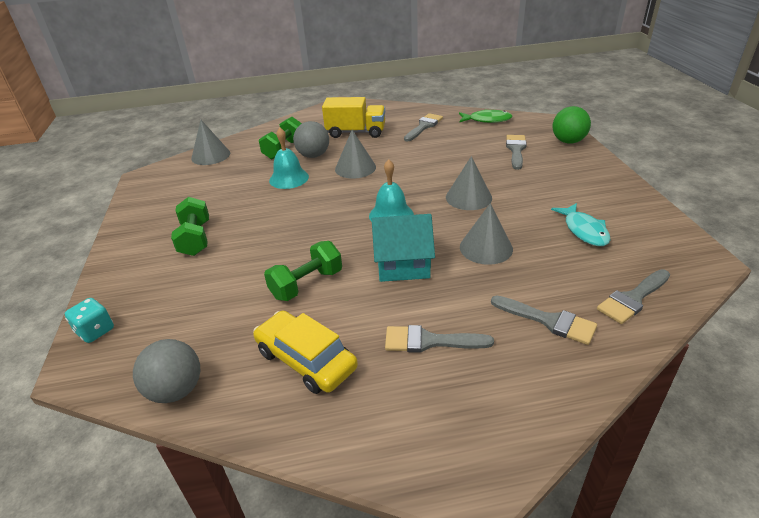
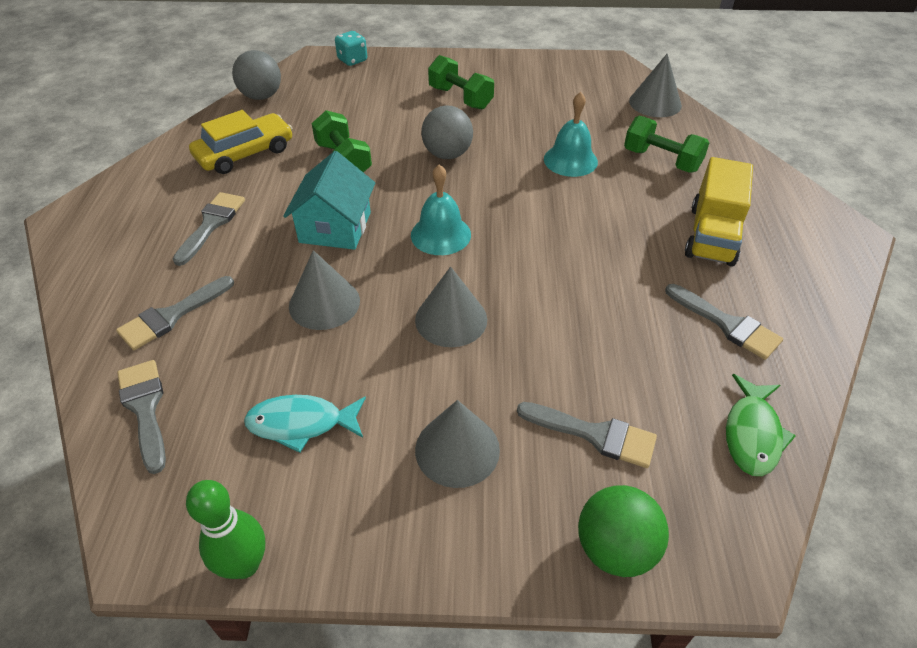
camera: 100 degrees right, 10 degrees up
green dumbbell [171,197,209,256] -> green dumbbell turned 45 degrees clockwise [428,55,494,109]
grey ball [293,121,329,158] -> grey ball moved to [421,105,473,159]
grey cone [335,130,376,179] -> grey cone moved to [415,400,500,488]
none -> green bowling pin [186,480,265,579]

